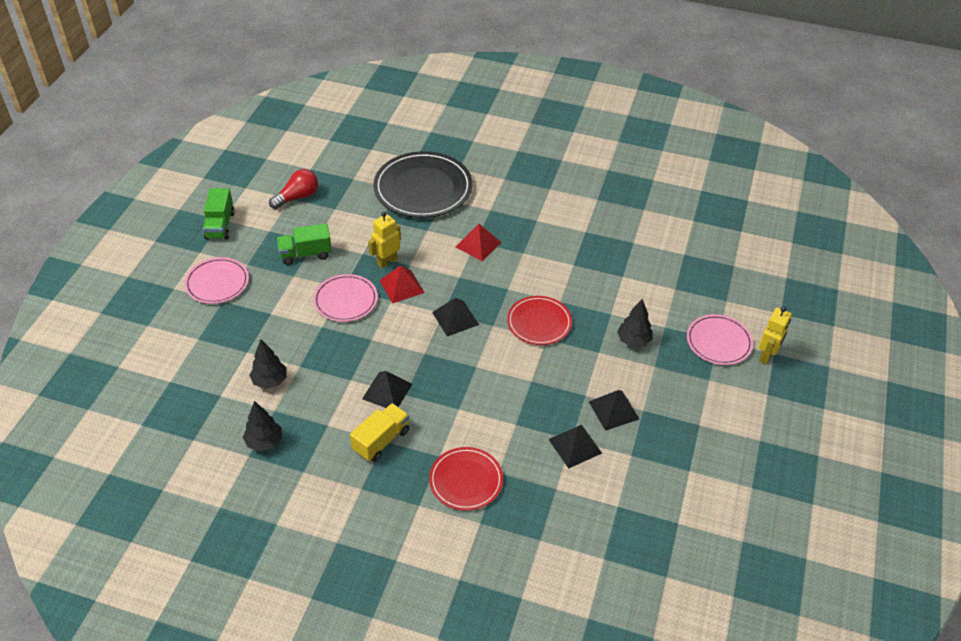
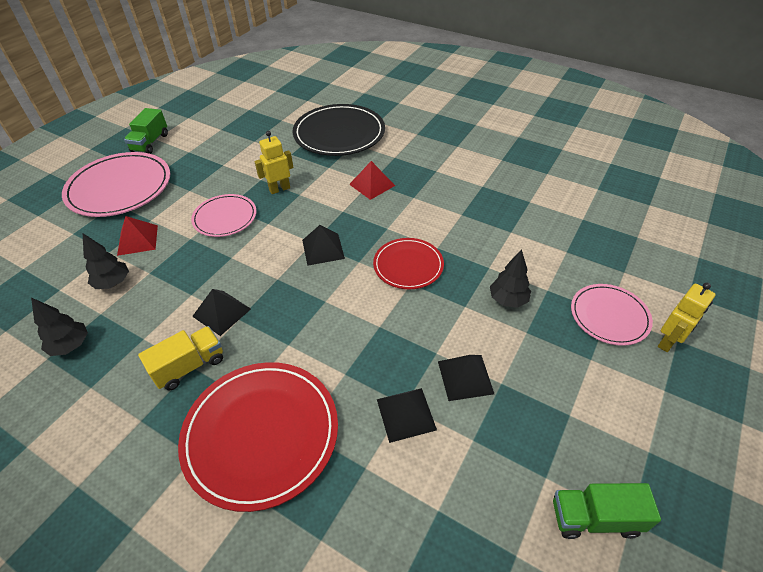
camera: 15 degrees right, 0 degrees up
pink plate [184,257,249,304] -> pink plate [62,152,170,217], size x1.71
red light bulb [269,169,318,209] -> none
green truck [277,223,332,265] -> green truck moved to [553,483,661,539]
red pyramid [380,265,425,303] -> red pyramid moved to [117,216,158,256]
red plate [429,447,503,511] -> red plate [178,362,338,512], size x1.71

